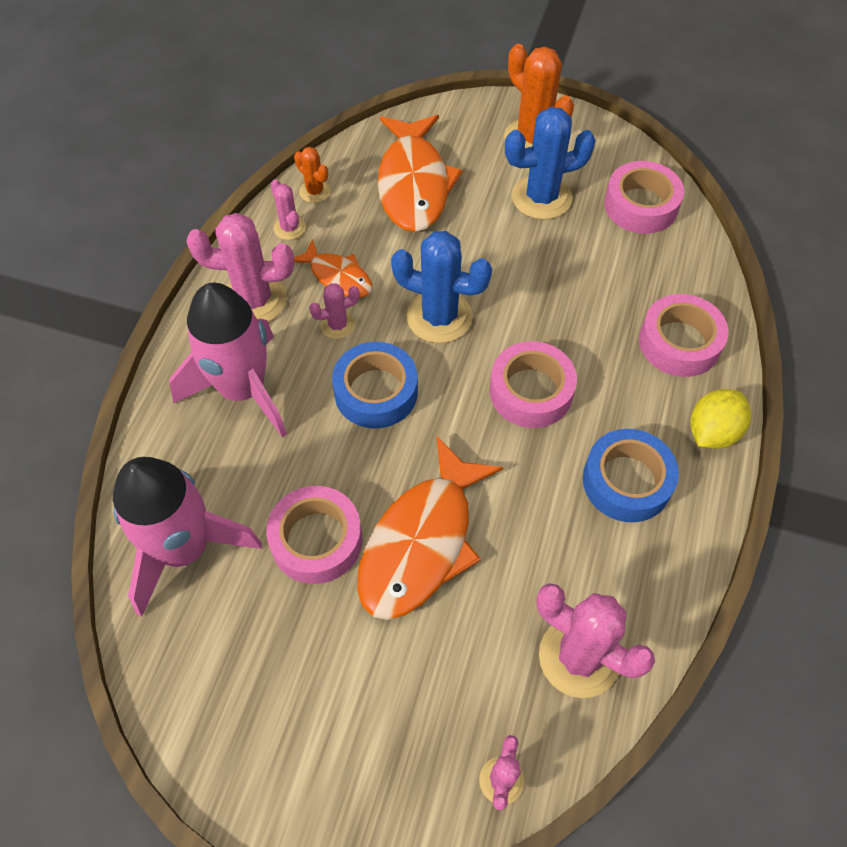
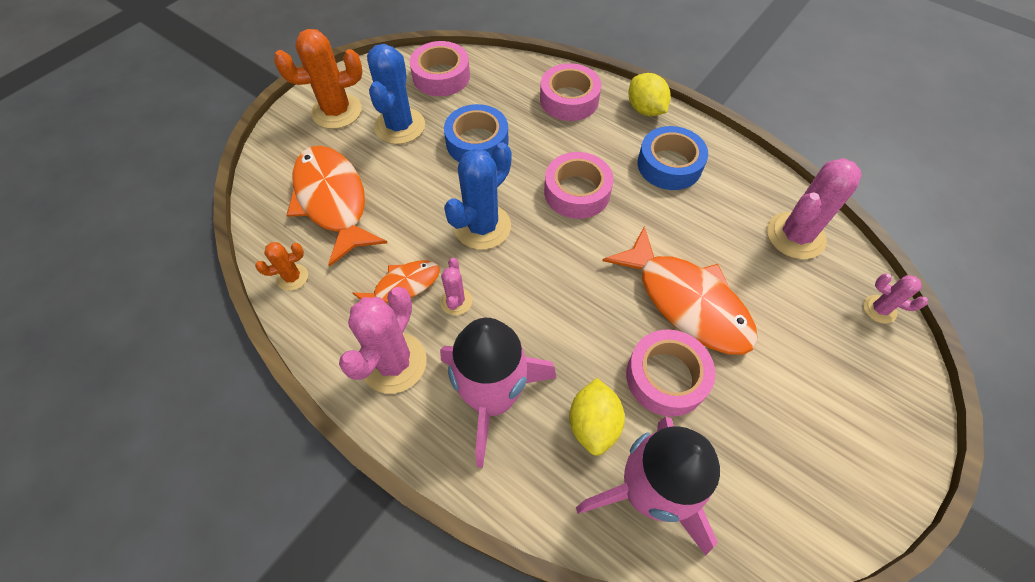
camera: 70 degrees left, 0 degrees up
pink cactus [271,179,306,240] -> none
blue tape [332,342,418,428] -> blue tape moved to [444,104,508,162]
orange fish [378,115,463,232] -> orange fish turned 135 degrees counterclockwise [287,146,387,267]
none -> yellow lemon [569,378,625,456]

